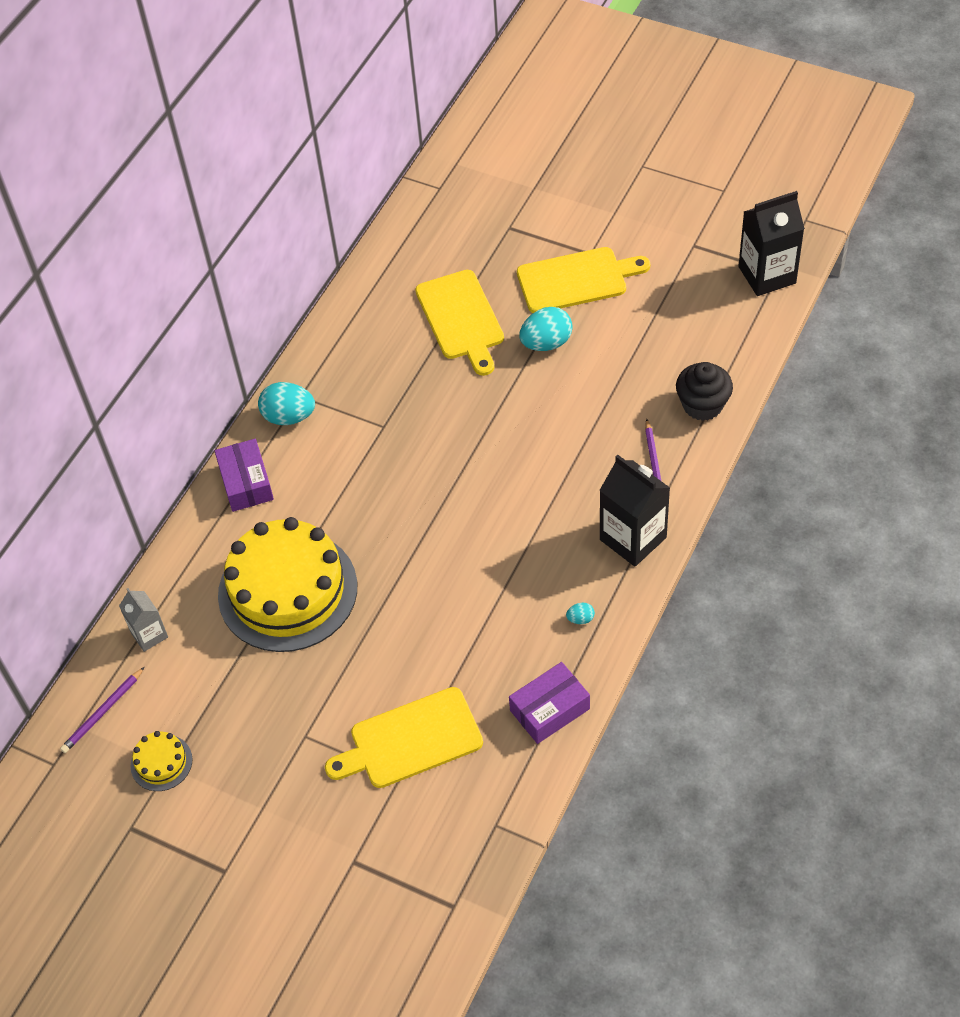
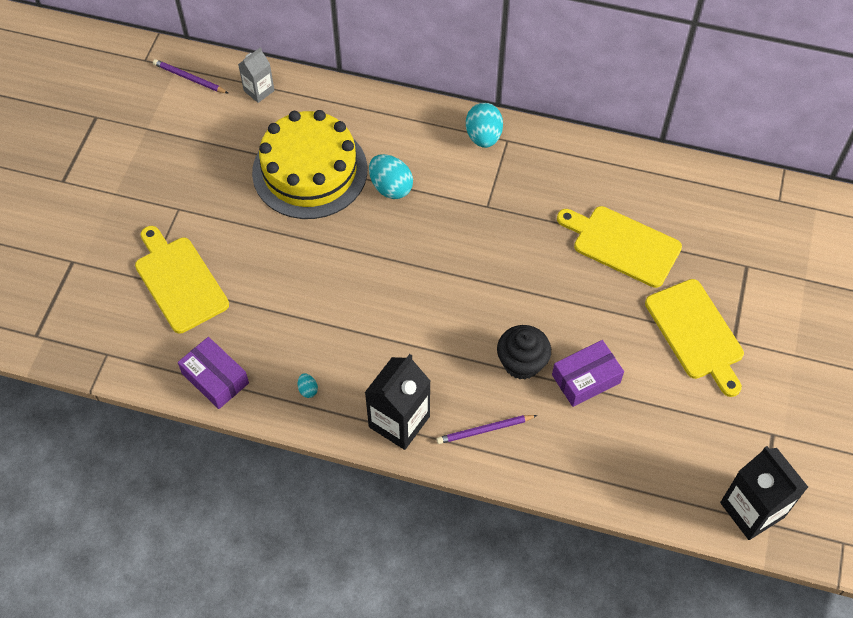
camera: 75 degrees right, 5 degrees up
yellow cake [131,731,192,791] -> none
purple box [214,439,274,512] -> purple box moved to [552,340,624,407]
yellow cutting board [415,270,504,376] -> yellow cutting board turned 60 degrees clockwise [557,206,682,288]
turquoise egg [520,307,573,351] -> turquoise egg moved to [369,154,413,199]
black cupcake [676,362,733,421] -> black cupcake moved to [497,325,551,380]

